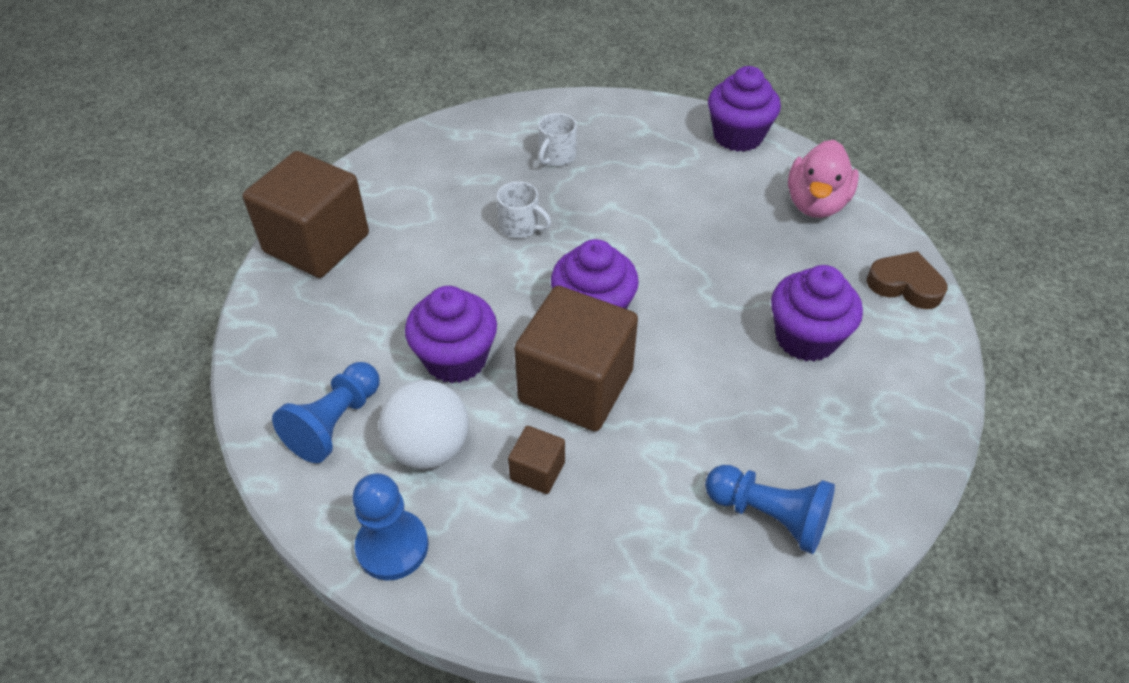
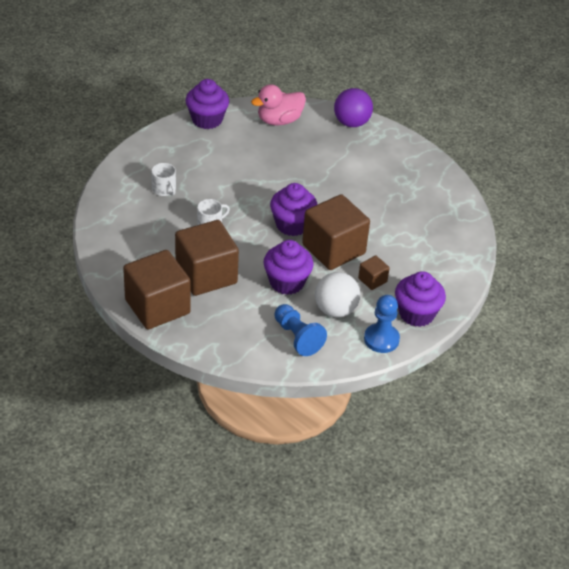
camera: 65 degrees left, 5 degrees down
blue pawn [705,465,835,554] -> none
purple cupcake [771,265,863,362] -> purple cupcake moved to [395,271,446,327]
pink duck [788,140,859,218] -> pink duck turned 105 degrees clockwise [251,84,306,125]
brown heart [867,251,947,309] -> purple ball [334,88,373,127]
none -> brown cube [175,220,239,296]

